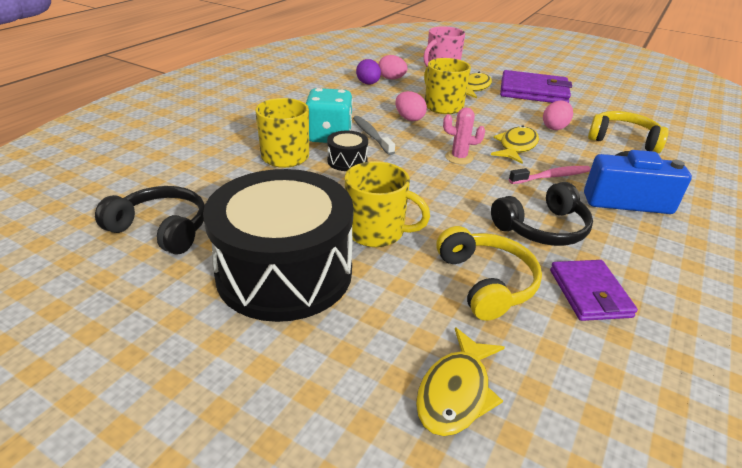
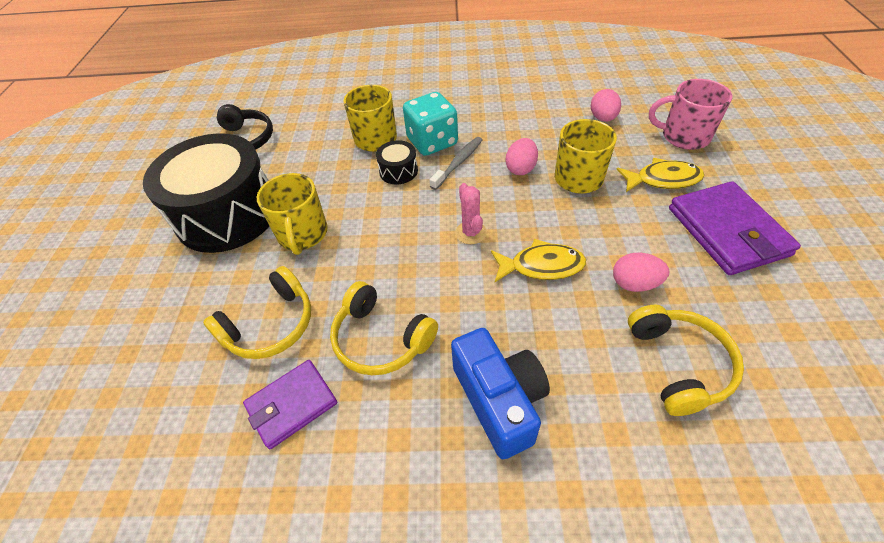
camera: 65 degrees right, 15 degrees up
purple egg [356,59,381,85] -> none
yellow fish [416,327,505,436] -> none
black headphones [491,182,593,246] -> yellow headphones [330,281,438,375]
pink toothbrush [509,166,591,184] -> none

